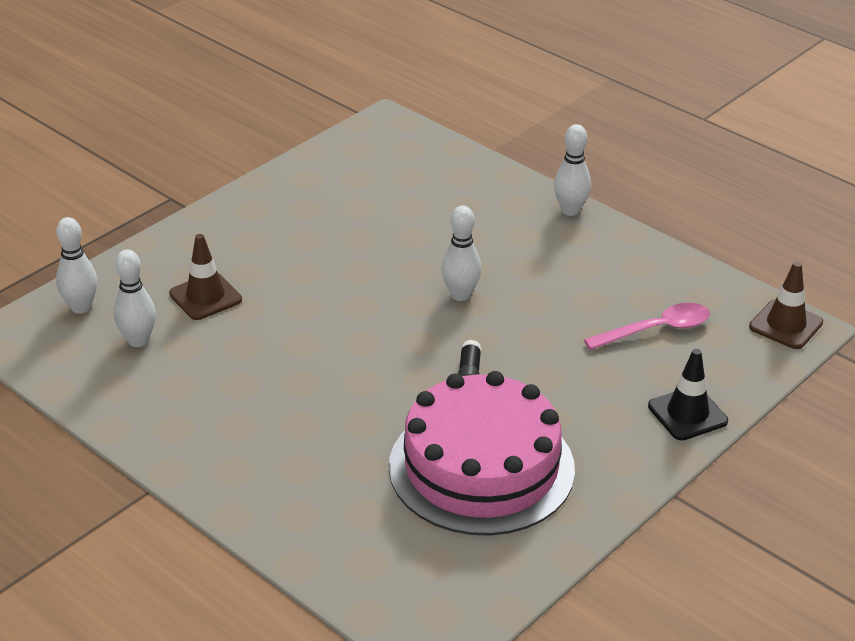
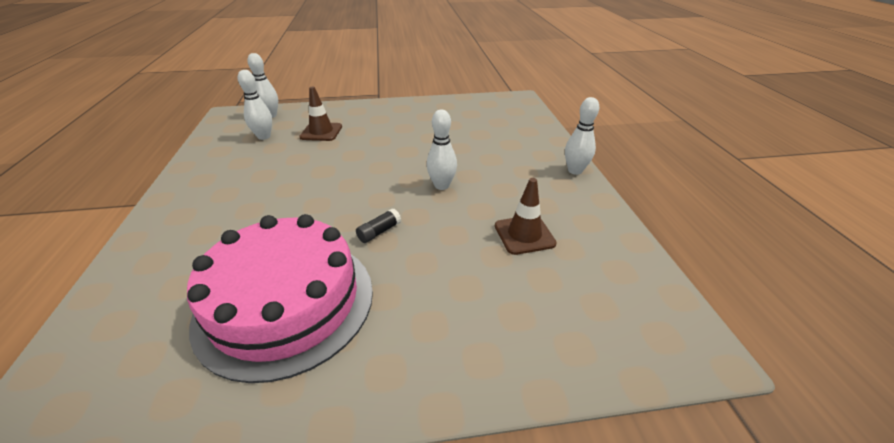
camera: 40 degrees right, 0 degrees up
pink spoon [584,303,710,350] -> none
black traffic cone [648,349,728,440] -> none
brown traffic cone [749,262,823,349] -> brown traffic cone moved to [495,178,557,255]

